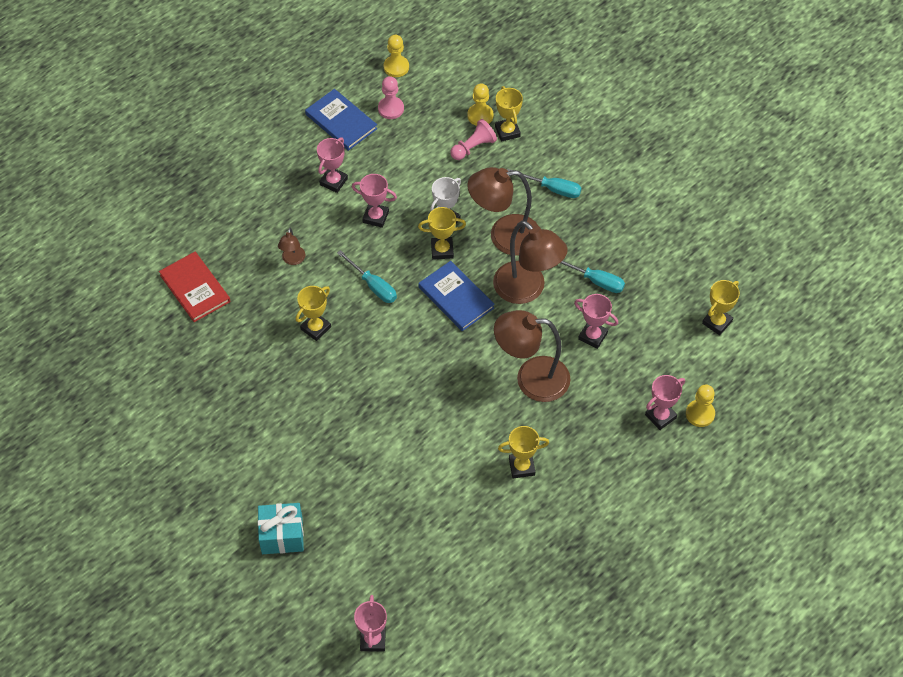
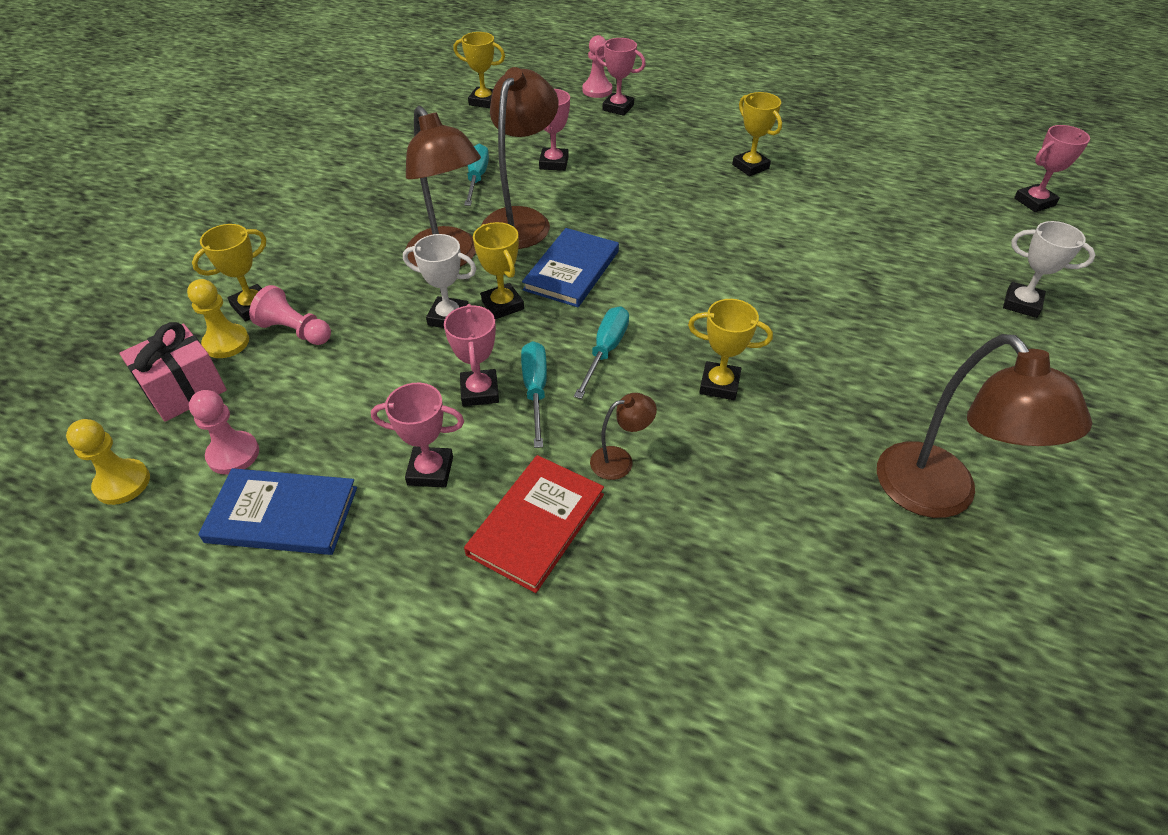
camera: 115 degrees left, 10 degrees down
red book [159,252,230,322] -> red book moved to [464,455,604,593]
turquoise gift [258,503,304,554] -> white trophy [1003,221,1096,318]
blue book [305,89,377,151] -> blue book turned 75 degrees clockwise [198,468,357,555]
brown lamp [494,310,571,402] -> brown lamp moved to [877,334,1092,518]
turquoise screwdriver [507,169,582,198] -> turquoise screwdriver moved to [521,341,547,448]
yellow pawn [686,384,715,427] -> pink pawn [582,35,612,98]
none -> pink gift [120,322,227,422]

